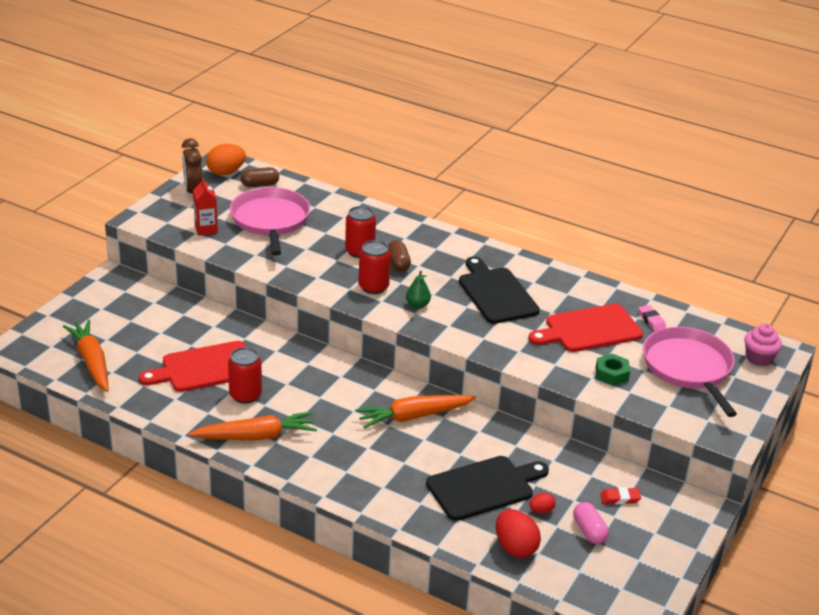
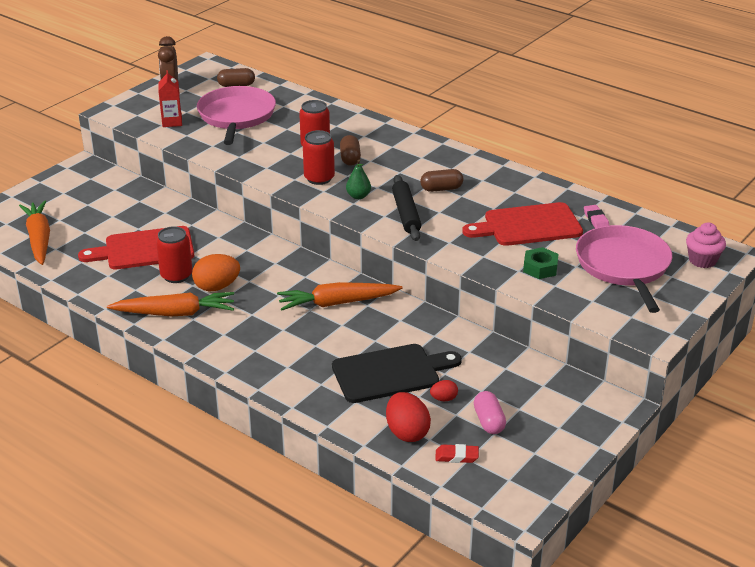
camera: 10 degrees right, 0 degrees up
orange egg [206,144,246,175] -> orange egg moved to [192,254,240,291]
black cutting board [459,256,540,324] -> brown capsule [420,169,463,192]
red eraser [600,487,641,504] -> red eraser moved to [435,444,479,463]
none -> black rolling pin [392,175,421,241]

